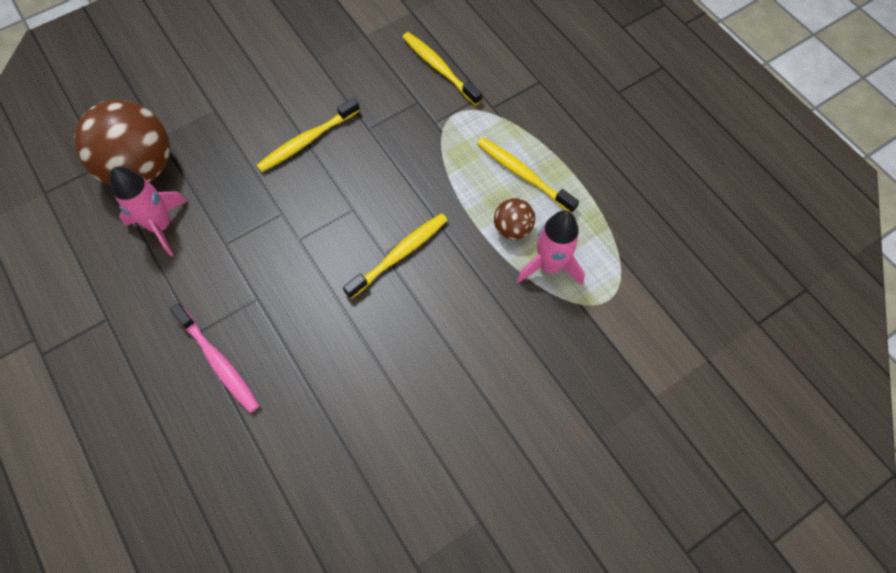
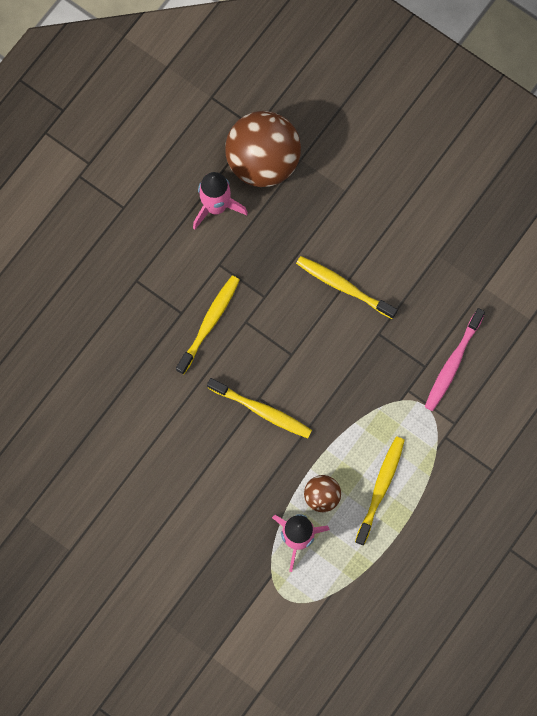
camera: 70 degrees right, 10 degrees up
pink toothbrush [170,303,260,413] -> pink toothbrush moved to [425,308,485,411]
yellow toothbrush [402,32,482,106] -> yellow toothbrush moved to [176,275,240,375]

